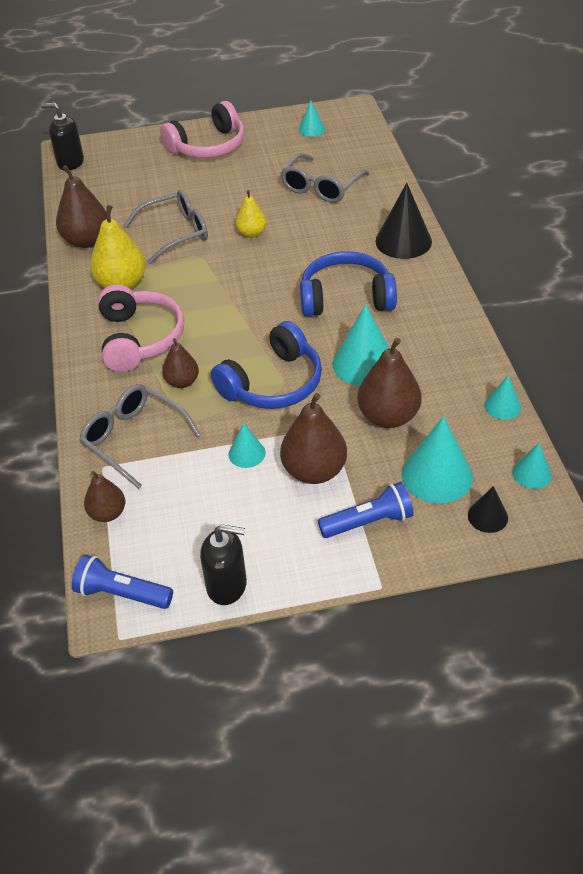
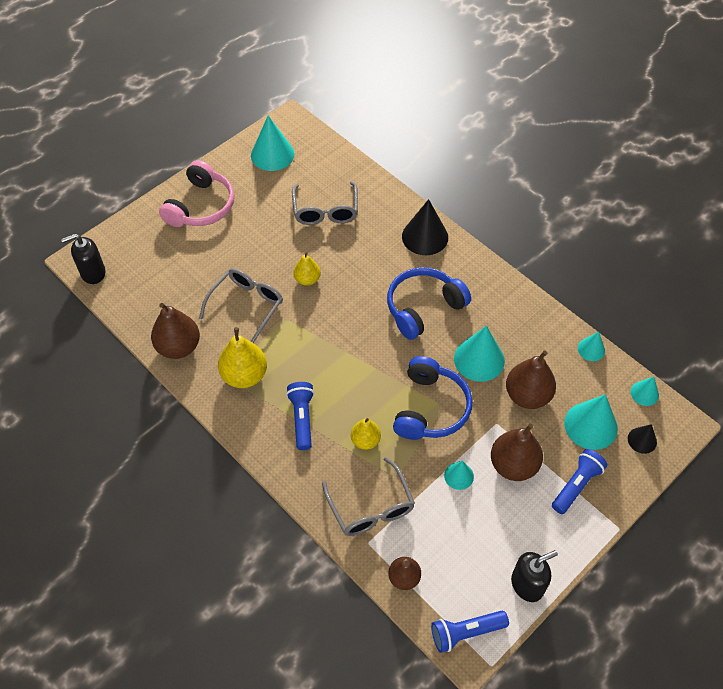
camera: 35 degrees left, 10 degrees up
grey glasses [79,384,201,489] -> grey glasses turned 120 degrees counterclockwise [322,457,415,536]
pink headphones [98,284,184,372] -> blue flashlight [286,382,314,450]
brown pear [162,338,199,388] -> yellow pear [351,418,381,450]
turquoise cone [299,101,325,137] -> turquoise cone [251,116,294,171], size x1.85

